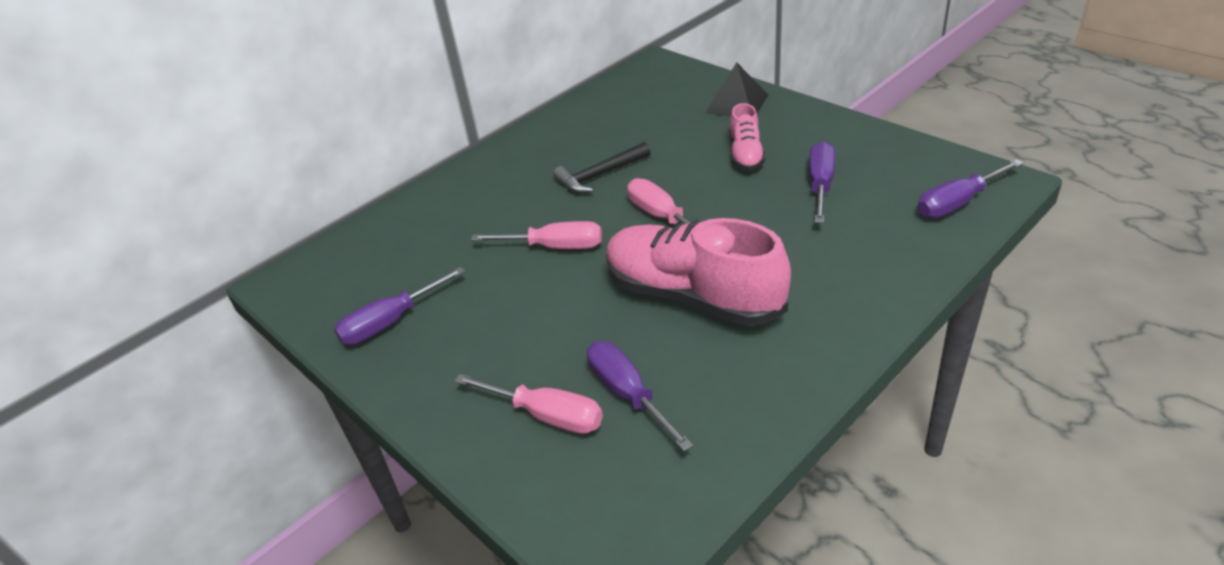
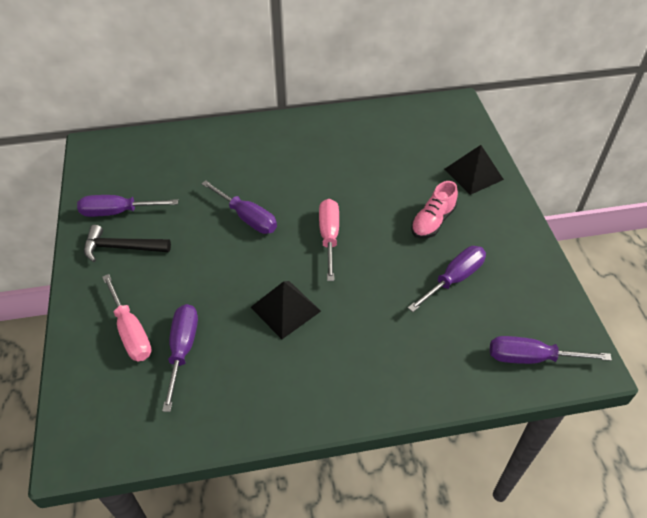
camera: 30 degrees right, 10 degrees up
pink screwdriver [471,221,602,249] -> purple screwdriver [201,180,277,234]
black hammer [553,142,651,193] -> black hammer moved to [84,225,171,262]
pink shoe [606,218,791,326] -> black pyramid [250,281,321,339]

